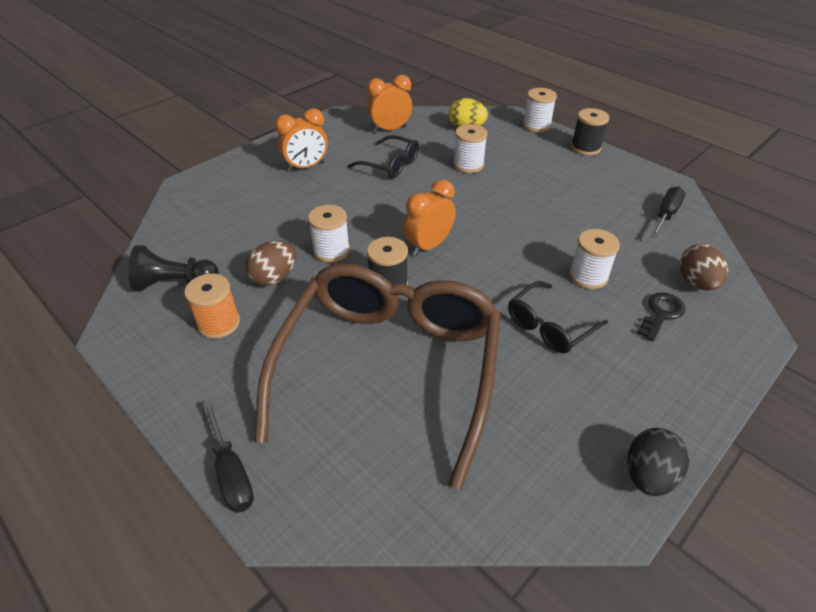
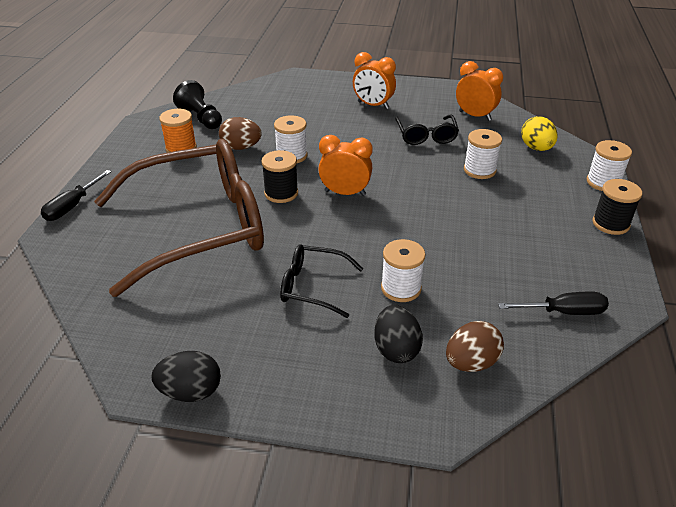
camera: 55 degrees right, 5 degrees down
black key [636,292,686,341] -> black egg [374,305,423,363]

